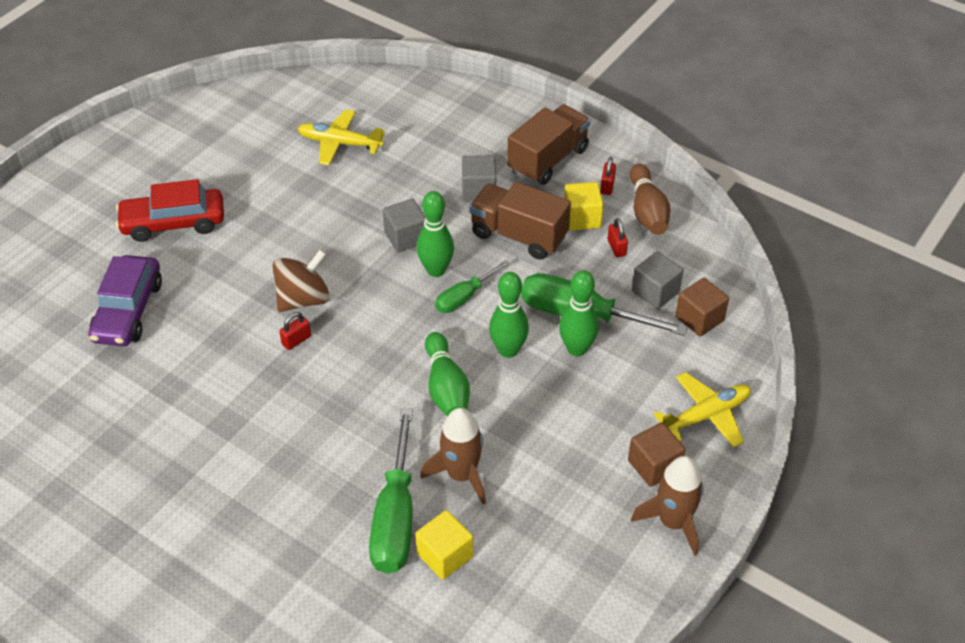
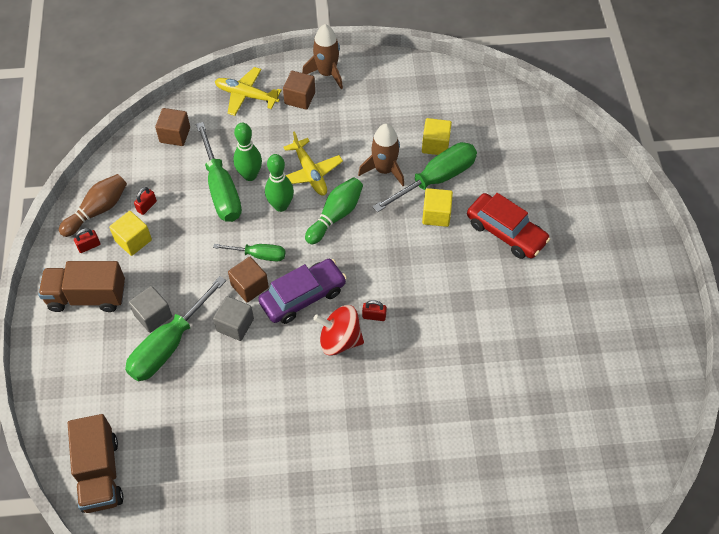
camera: 130 degrees left, 10 degrees up
purple car [89,255,162,346] -> purple car moved to [258,259,347,324]
red car [116,179,224,242] -> red car moved to [467,193,551,259]
brown spinning top [272,250,330,312] -> red spinning top [313,305,364,356]
yellow plane [298,110,385,165] -> yellow plane moved to [283,131,343,196]
green bowling pin [417,191,454,277] -> brown cube [228,257,269,303]
brown truck [470,182,571,260] -> brown truck moved to [68,414,123,513]
grey cube [632,251,684,309] -> none
none -> green screwdriver [125,276,226,381]
none -> yellow cube [422,188,453,227]

